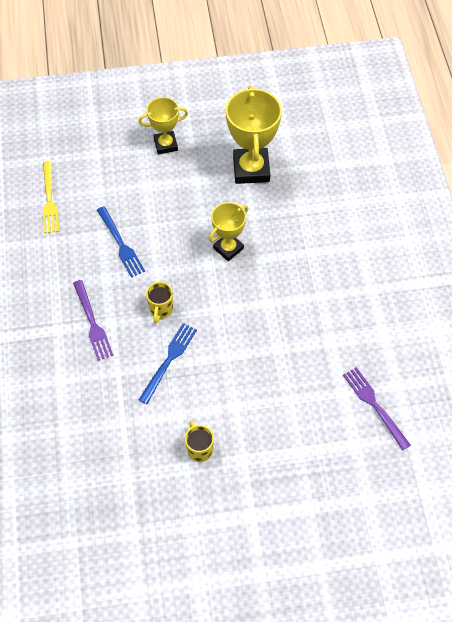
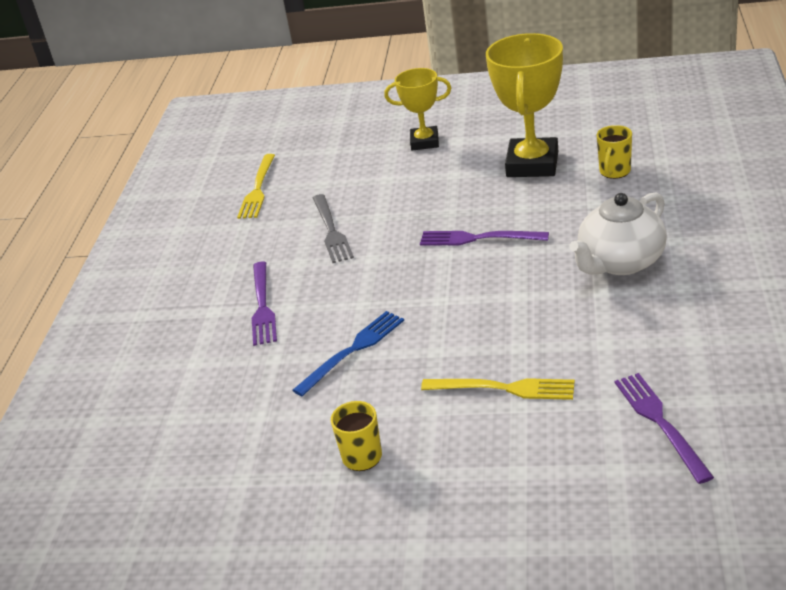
camera: 20 degrees right, 25 degrees down
blue fork [97,206,145,278] -> grey fork [313,194,354,263]
yellow mug [146,282,173,323] -> yellow mug moved to [597,125,632,179]
yellow trophy [209,202,248,261] -> purple fork [420,231,549,245]
none -> yellow fork [421,378,575,400]
none -> white teapot [569,192,667,275]

